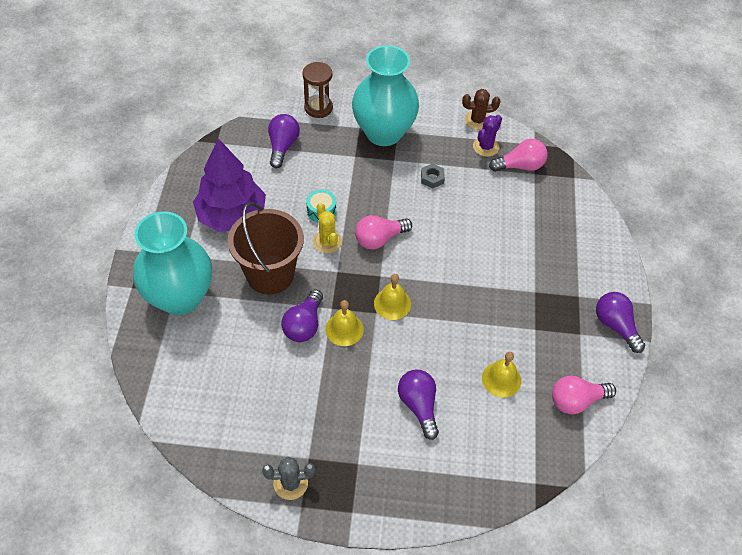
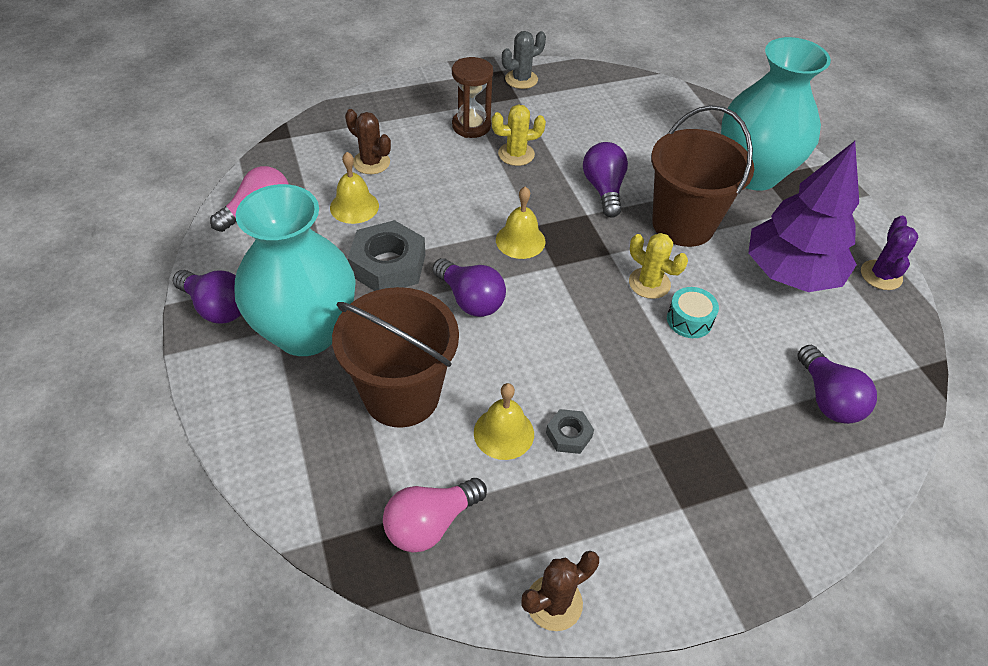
camera: 155 degrees right, 5 degrees down
brown hourglass [303,62,333,118] -> brown hourglass moved to [452,57,493,138]
yellow bell [325,300,364,346] -> yellow bell moved to [474,383,534,460]
turquoise vase [352,45,419,146] -> turquoise vase moved to [234,184,356,356]
pink light bulb [355,215,412,249] -> none
purple light bulb [398,370,439,440] -> purple light bulb moved to [432,258,506,317]
purple cactus [473,115,502,157] -> purple cactus moved to [861,216,918,290]
none -> brown bucket [332,287,459,428]
none -> brown cactus [345,109,391,174]
none -> grey nut [348,220,425,291]
none -> yellow cactus [492,105,546,166]

